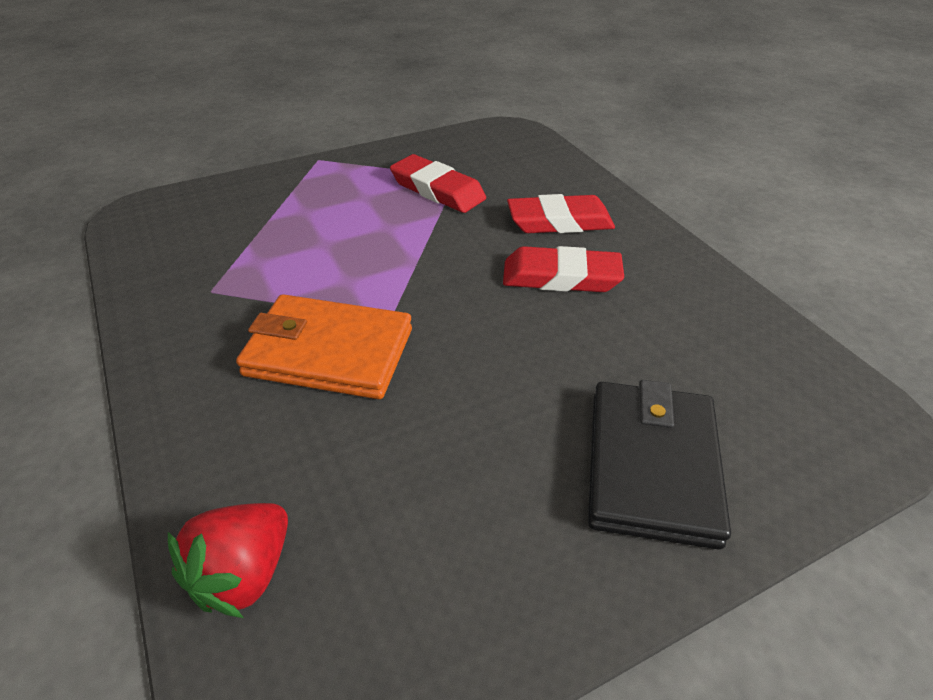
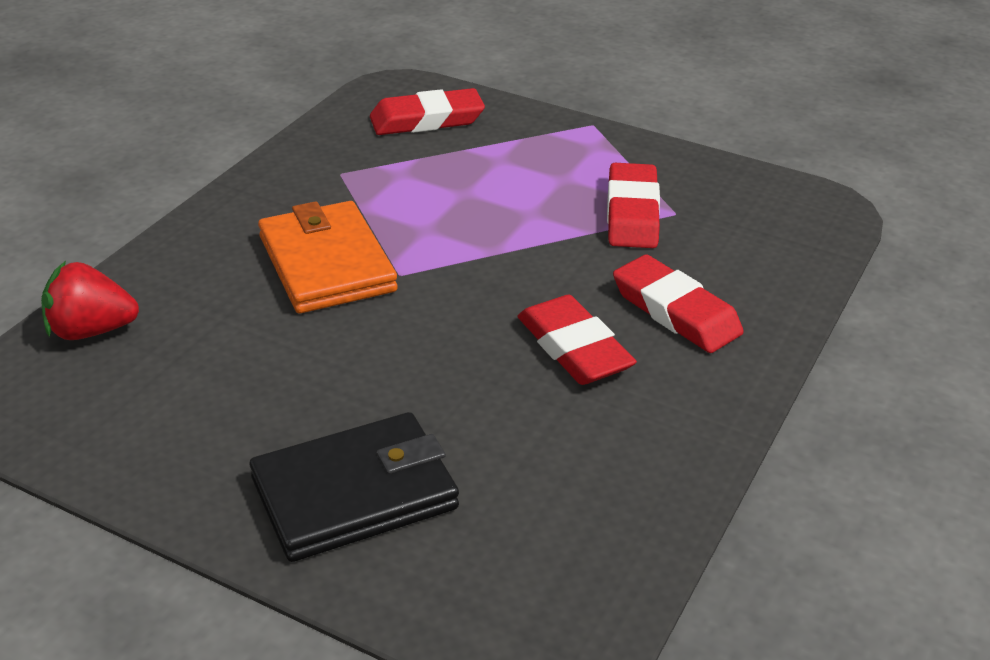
camera: 55 degrees right, 5 degrees down
none -> red eraser [370,88,485,135]

